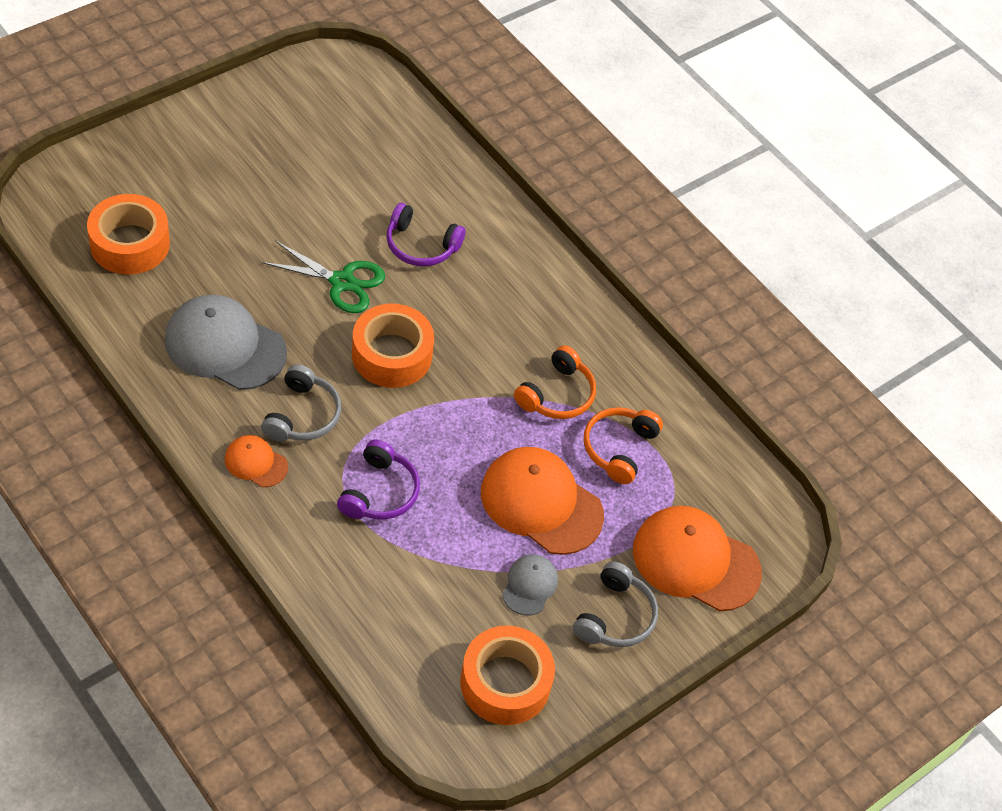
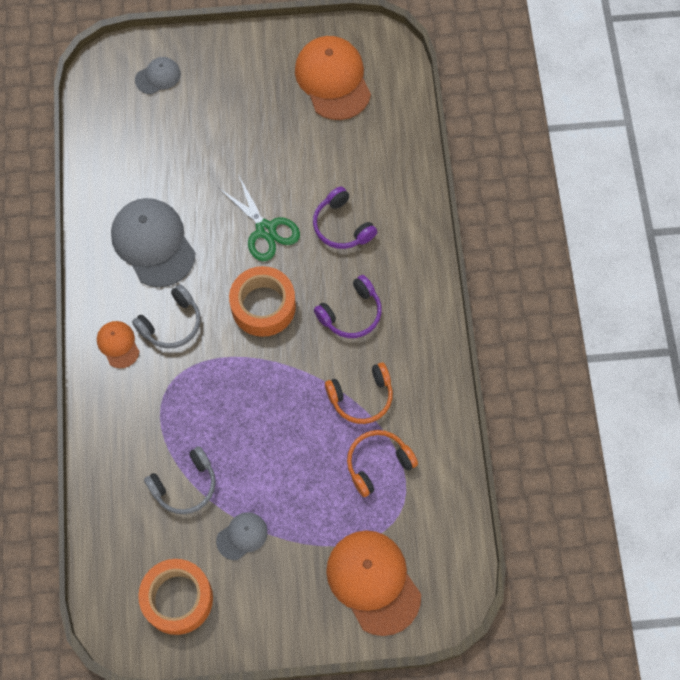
camera: 40 degrees right, 15 degrees up
orange tape [87,194,170,275] -> none
purple headphones [337,439,420,520] -> purple headphones moved to [314,275,382,338]
orange cap [481,447,604,555] -> orange cap moved to [295,36,371,120]
grey headphones [573,561,658,647] -> grey headphones moved to [144,446,216,514]
none -> grey cap [135,57,181,94]

